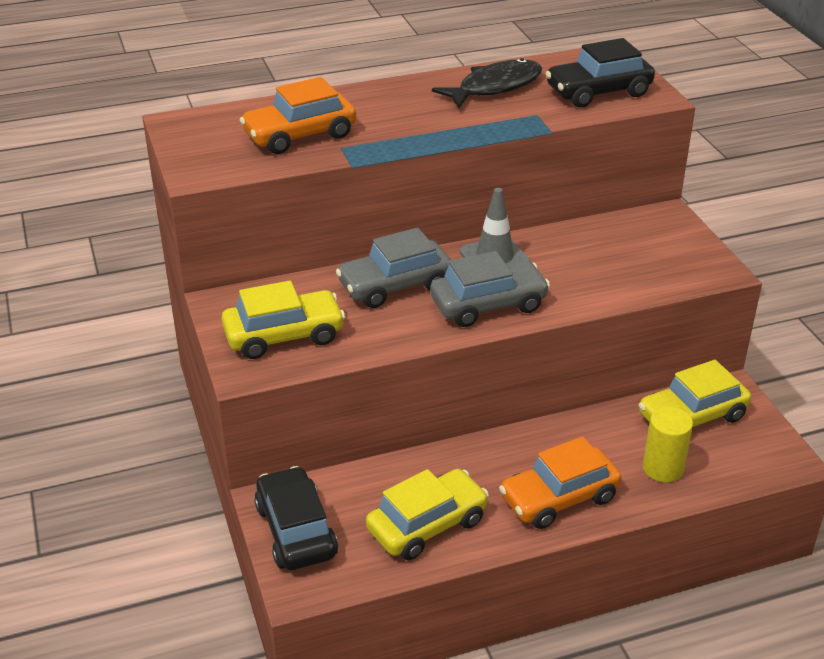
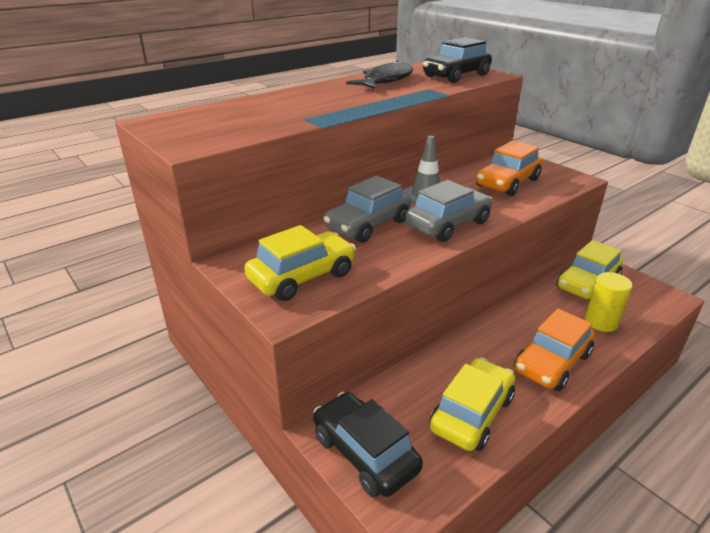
camera: 20 degrees left, 5 degrees down
orange car [240,77,356,154] -> orange car moved to [476,141,542,196]

